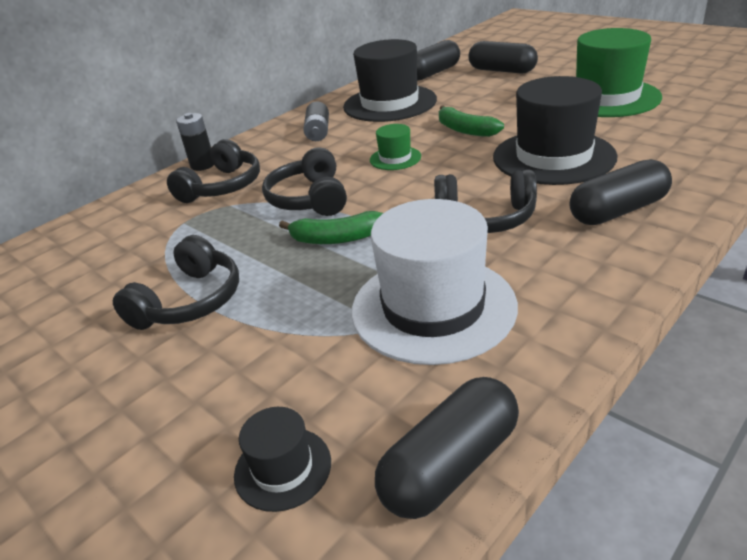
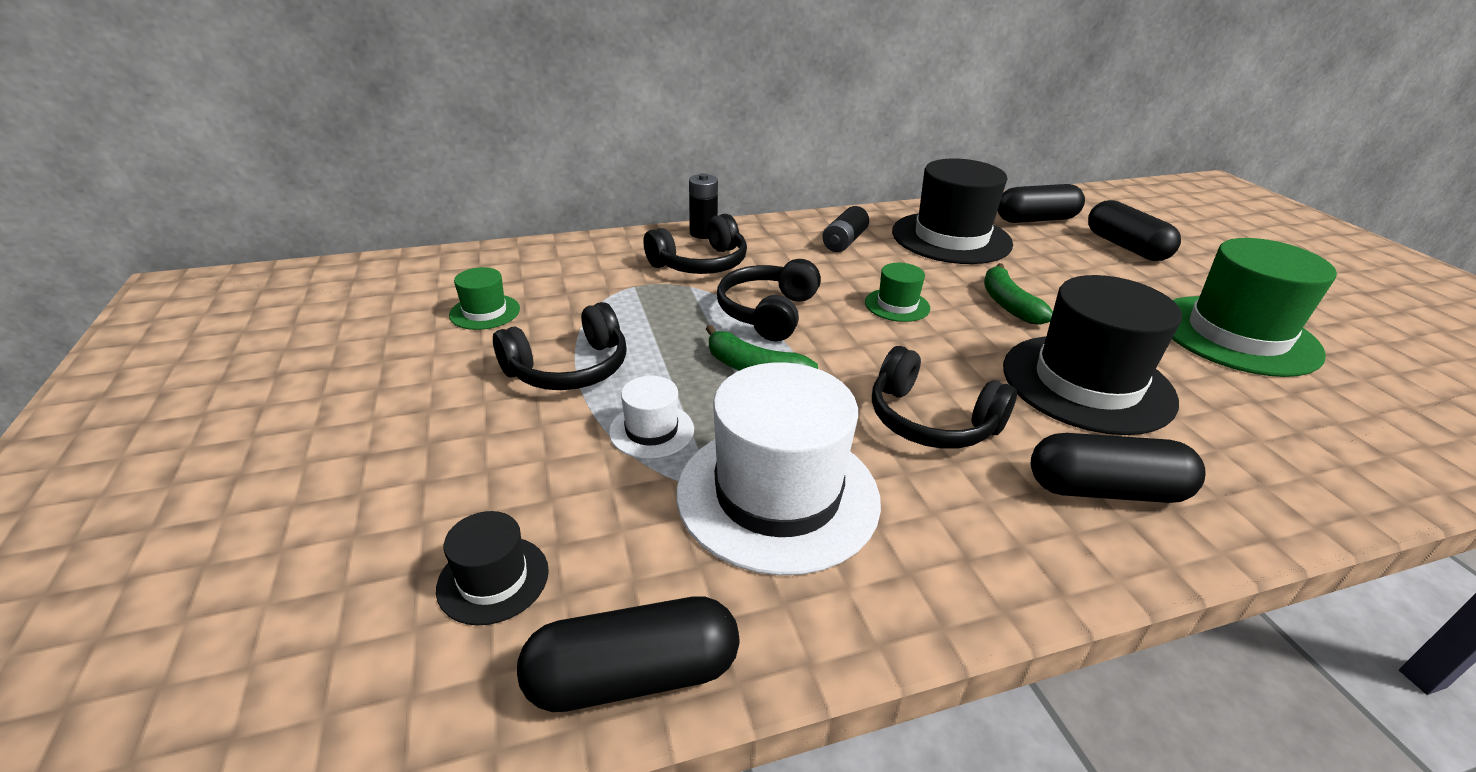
camera: 25 degrees right, 0 degrees up
none -> green hat [449,267,520,330]
none -> white hat [609,376,694,459]

